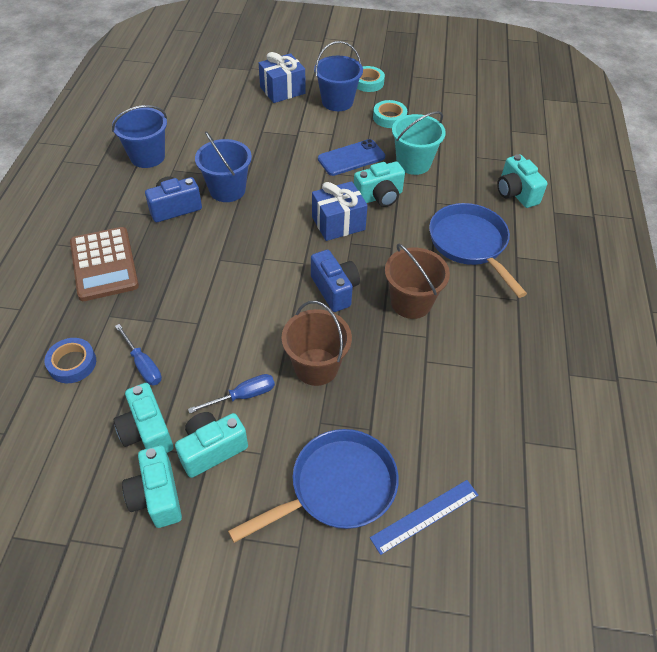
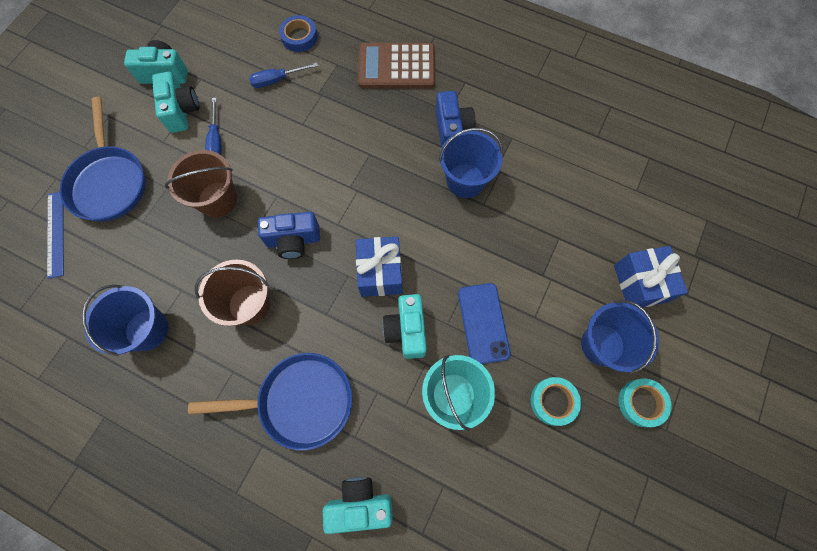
camera: 110 degrees right, 20 degrees up
blue bucket [112,105,167,168] -> blue bucket moved to [82,285,168,356]
turquoise camera [114,383,173,453] -> none

